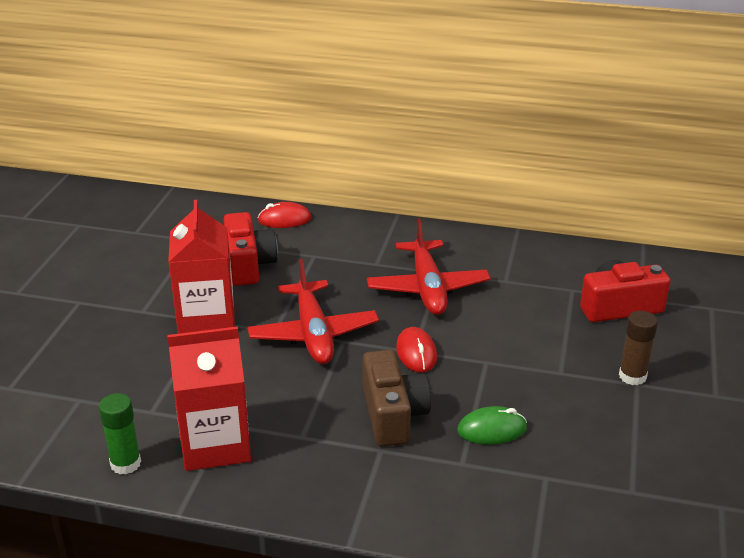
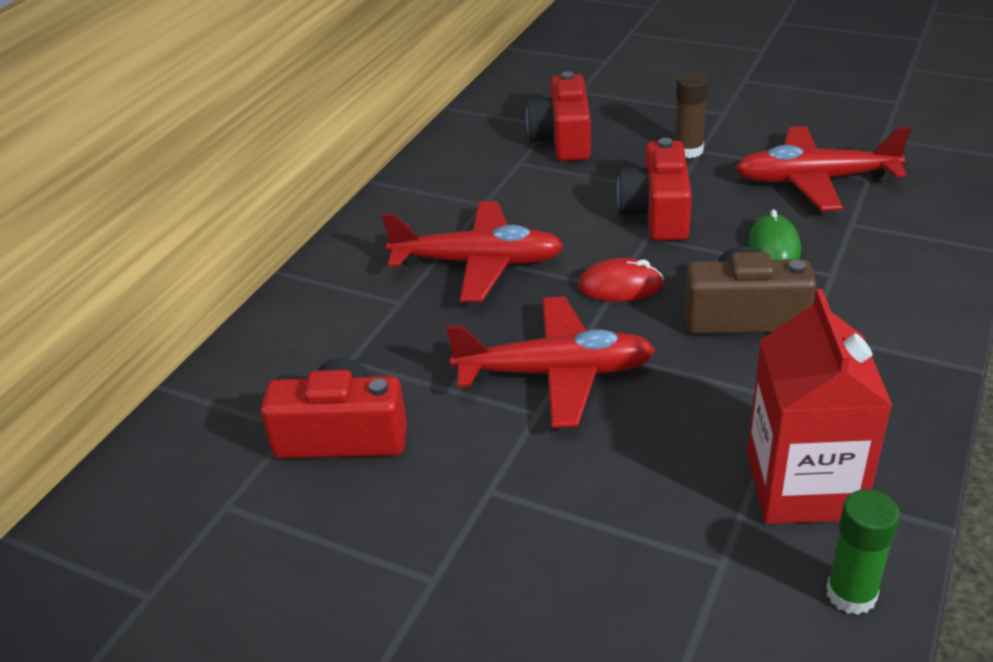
camera: 75 degrees left, 5 degrees up
red carton [168,200,235,334] -> none
red mouse [258,202,311,228] -> none
none -> red camera [617,138,692,241]
none -> red plane [735,126,911,211]

